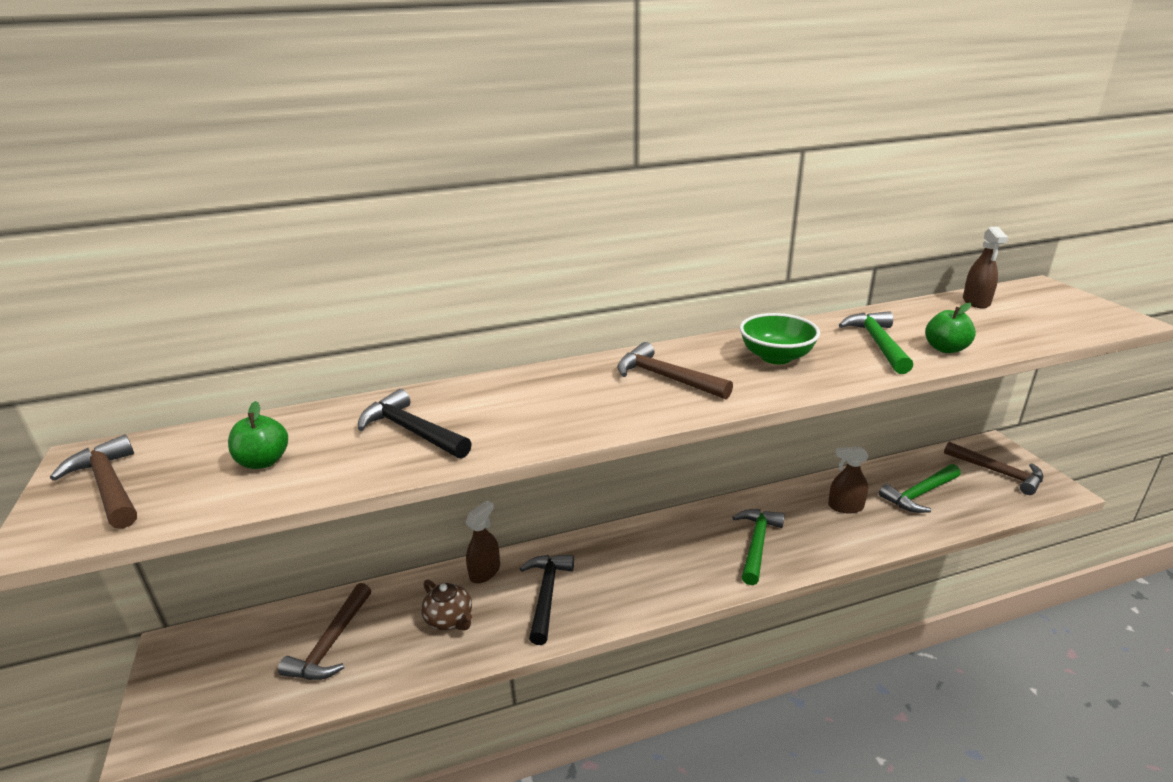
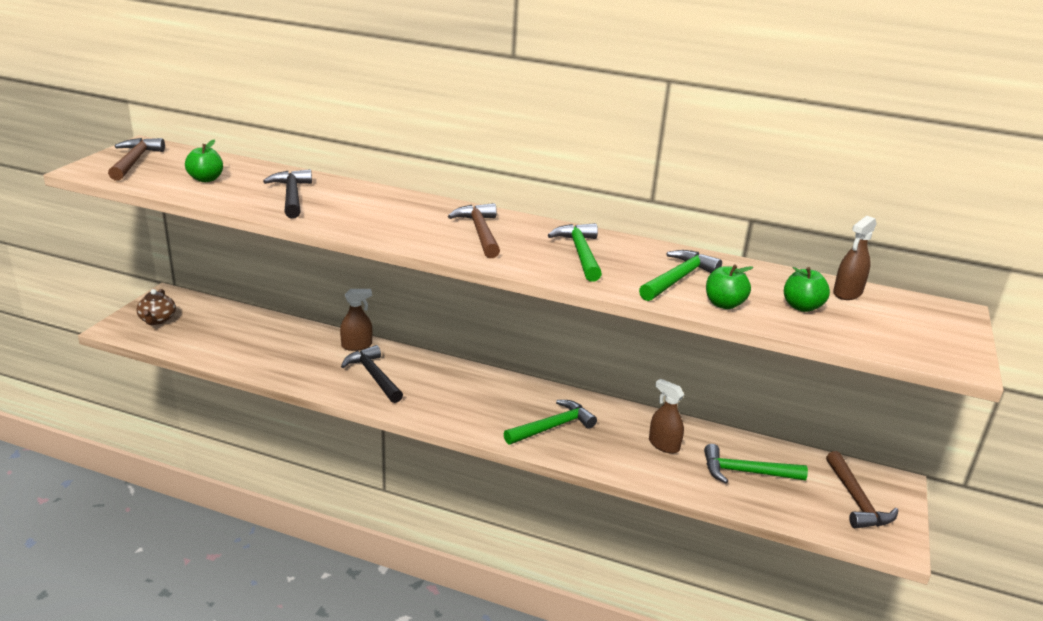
camera: 35 degrees right, 0 degrees up
brown hammer [278,583,371,680] -> none
brown teapot [421,579,472,631] -> brown teapot moved to [136,289,176,325]
black hammer [519,555,574,645] -> black hammer turned 75 degrees counterclockwise [341,345,403,403]
green bowl [740,313,820,364] -> green hammer [548,223,602,282]
none -> green apple [784,267,830,312]

